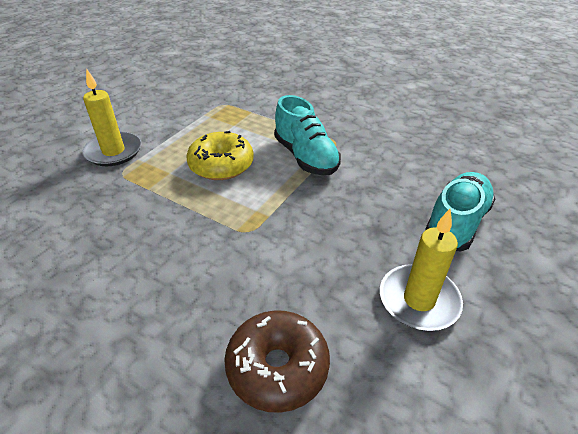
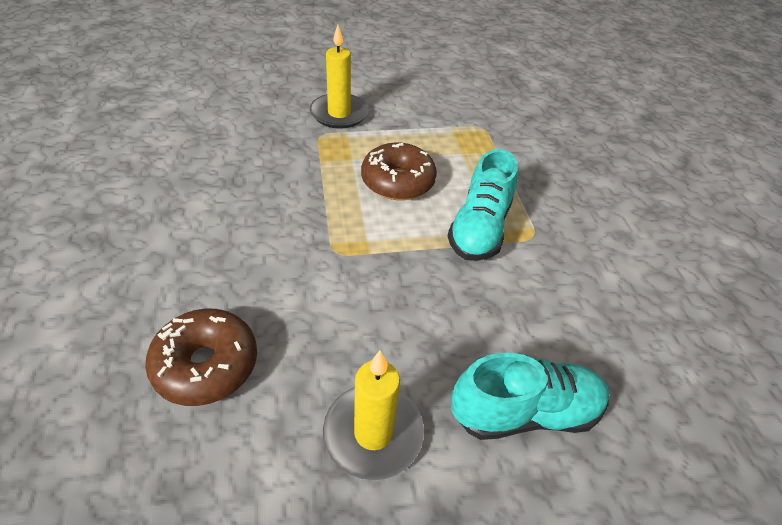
camera: 45 degrees right, 5 degrees up
yellow donut [186,131,254,180] -> brown donut [361,143,437,200]

